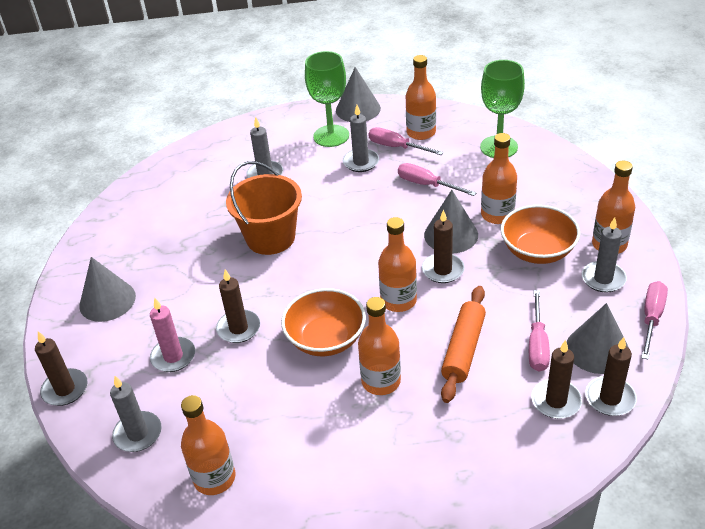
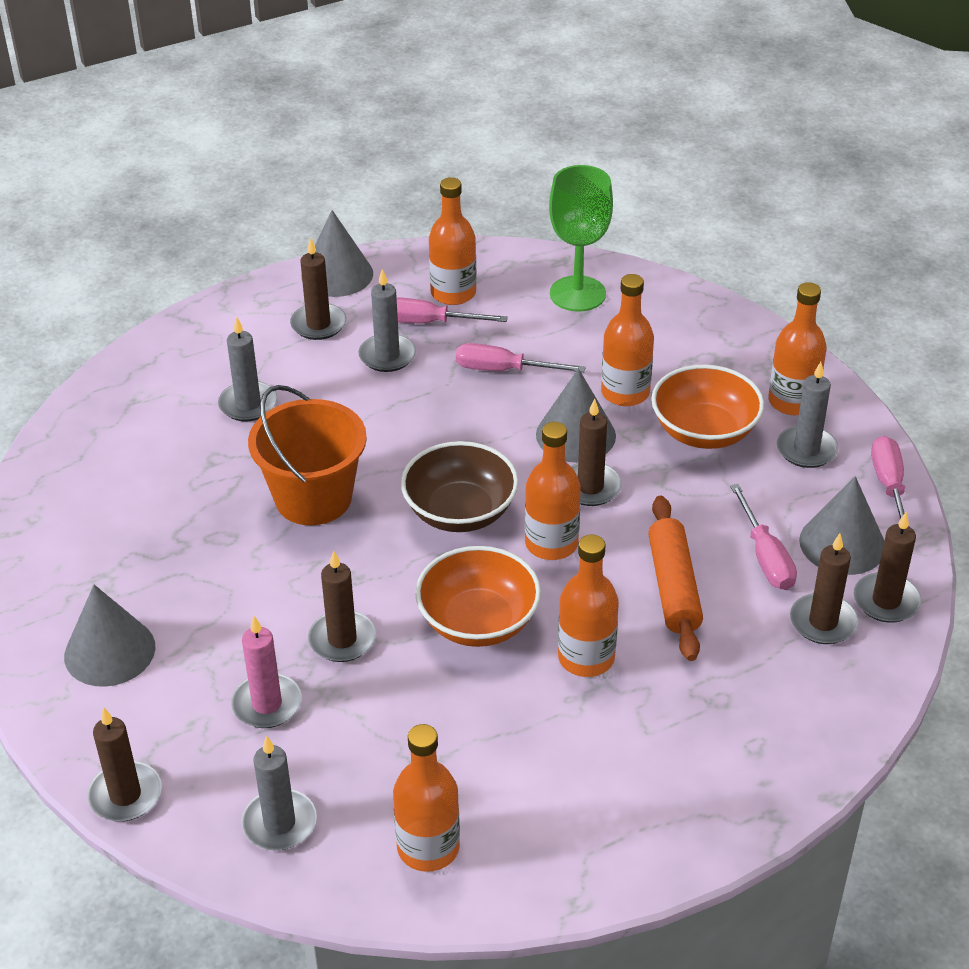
camera: 25 degrees left, 0 degrees up
green goblet [305,51,349,147] -> brown candle [290,238,346,340]
none -> brown bowl [401,441,519,532]

